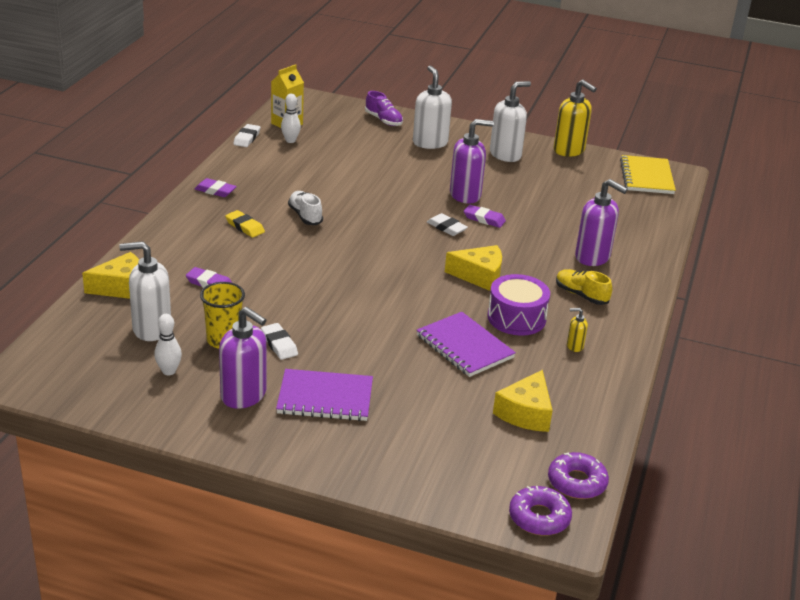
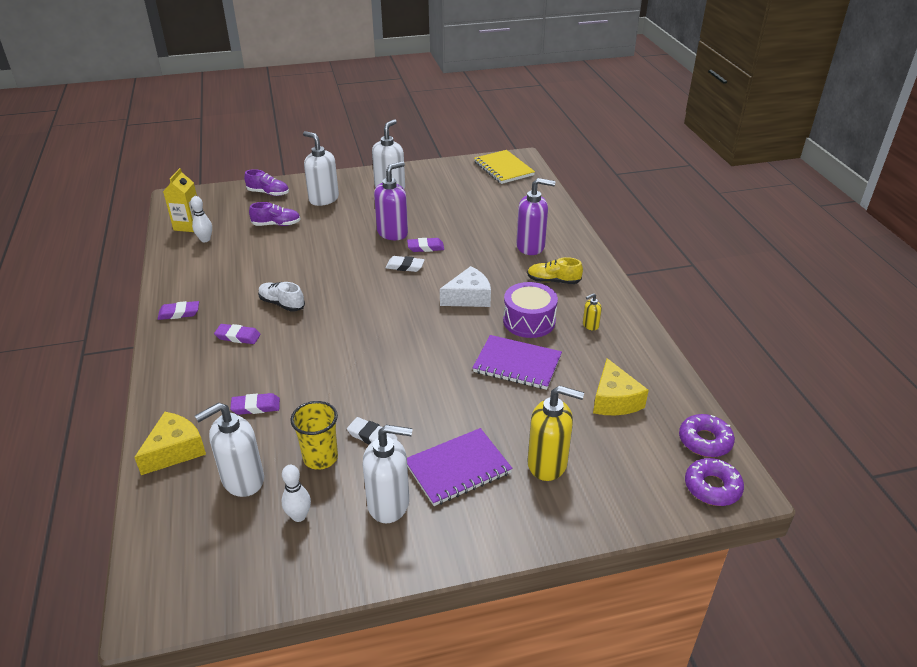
camera: 30 degrees left, 5 degrees up
purple soap dispenser [219,307,266,409] -> white soap dispenser [363,425,413,523]
yellow eraser [225,210,265,238] -> purple eraser [214,324,261,344]
white eraser [233,124,260,147] -> none
yellow cheese [445,245,502,291] -> white cheese [440,266,491,307]
yellow soap dispenser [554,80,597,157] -> yellow soap dispenser moved to [527,386,584,481]
none -> purple shoe [249,202,301,226]

